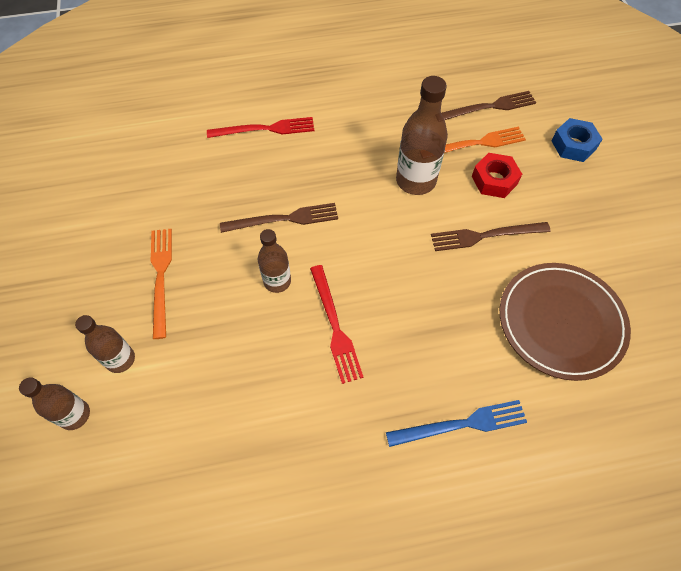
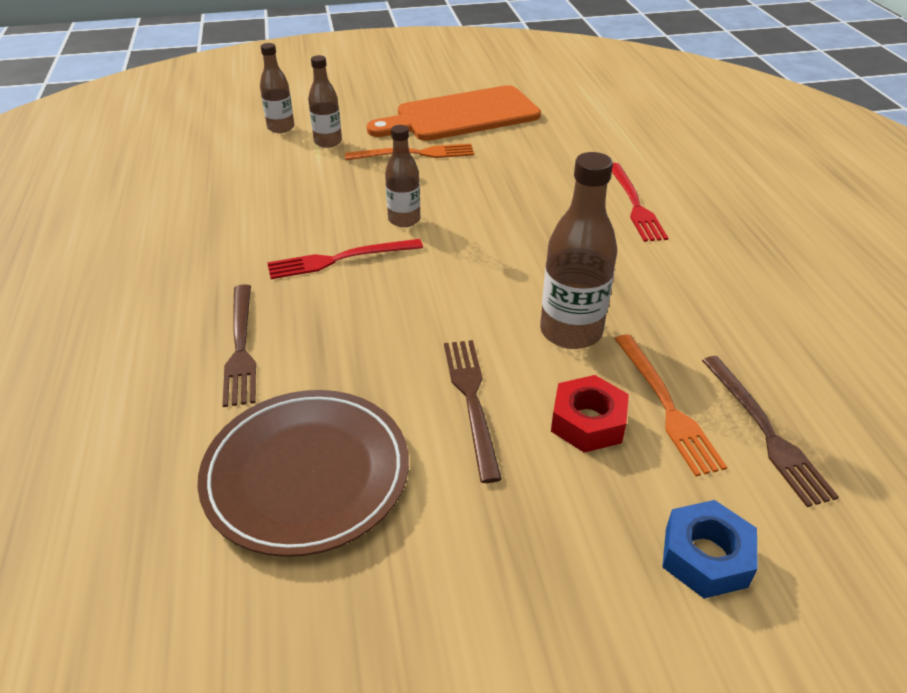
camera: 90 degrees right, 20 degrees down
brown fork [220,203,338,233] -> brown fork moved to [222,284,256,407]
blue fork [386,400,527,447] -> none
none -> orange cutting board [367,85,541,141]

